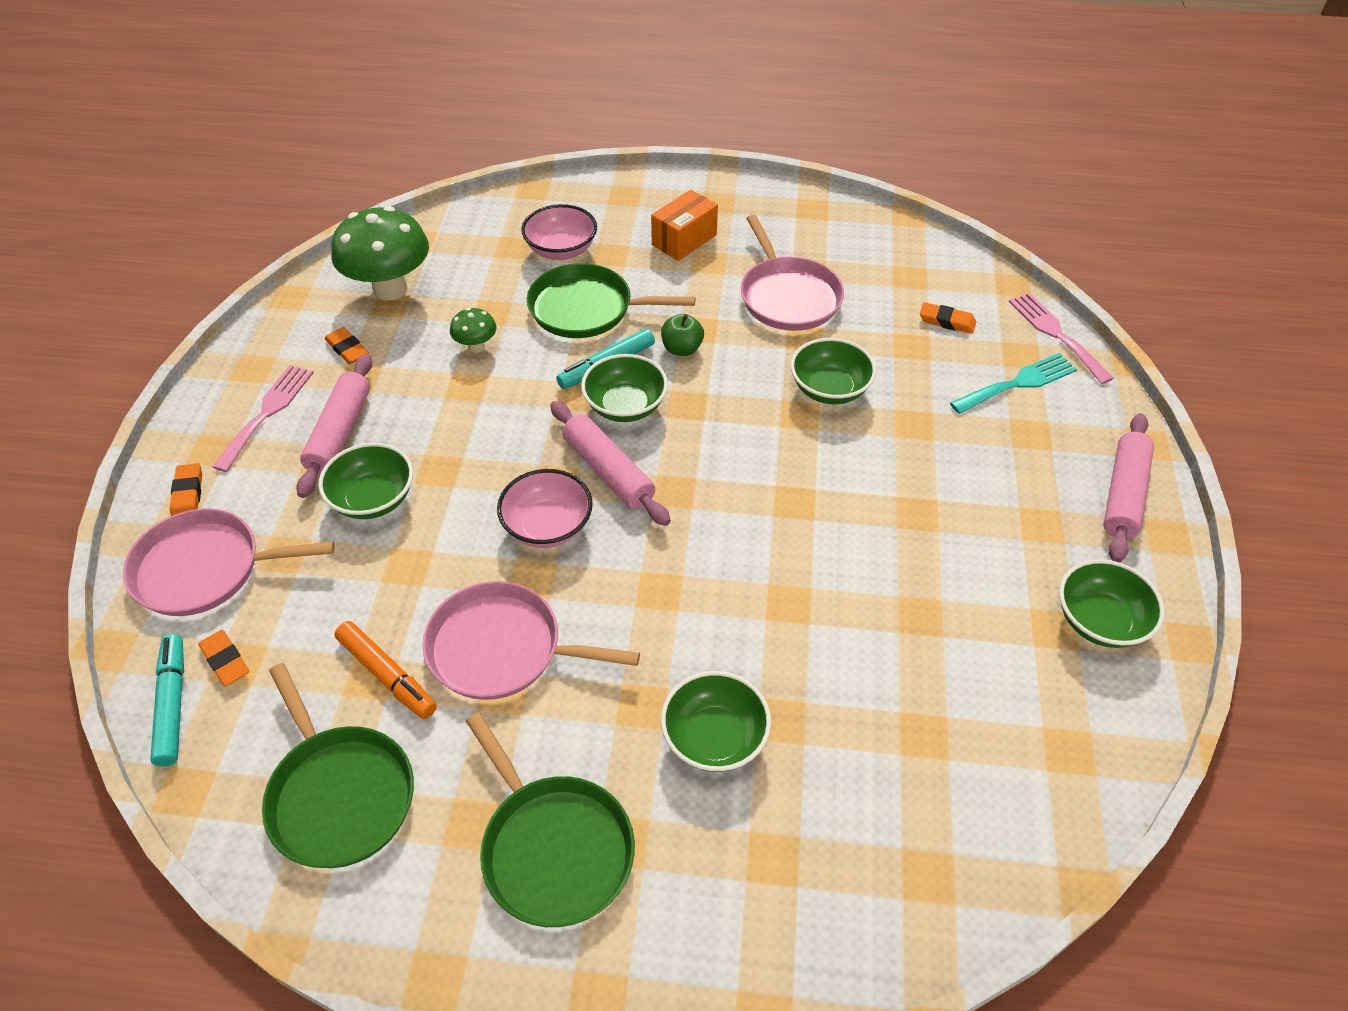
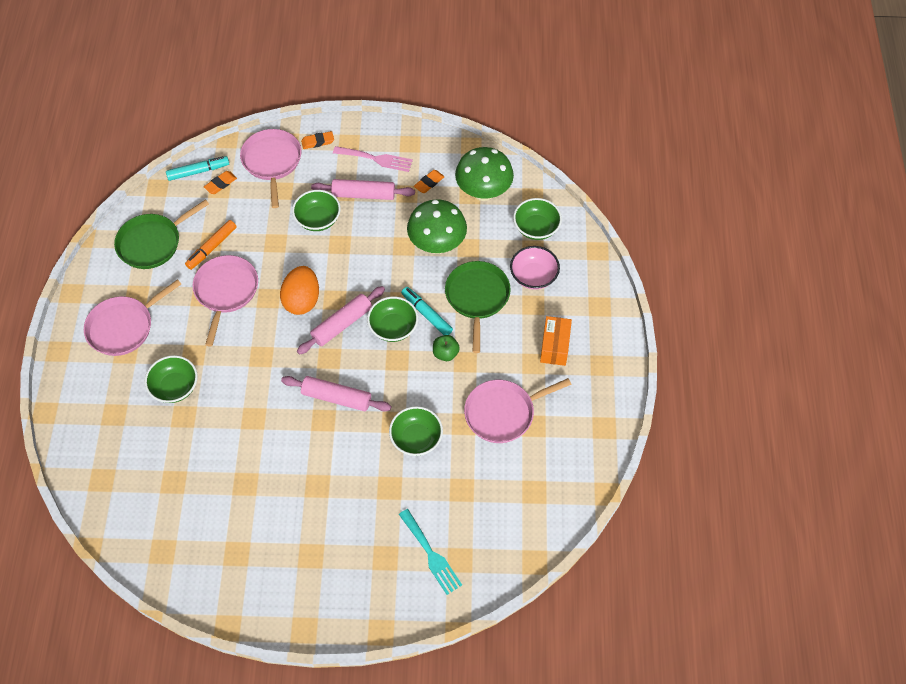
camera: 85 degrees right, 10 degrees up
green mushroom [450,308,497,353] -> green mushroom [407,199,467,254], size x2.14
green pan [466,712,635,927] -> pink pan [84,279,181,356]
pink bowl [497,469,593,548] -> orange egg [280,266,319,315]
orange box [651,190,718,261] -> orange box turned 60 degrees clockwise [540,316,572,366]
orange eraser [920,302,976,334] -> none
pink fork [1009,293,1114,384] -> none
green bowl [1059,559,1165,648] -> green bowl moved to [513,198,562,240]
pink rolling pin [1103,413,1154,563] -> pink rolling pin moved to [281,376,391,412]

